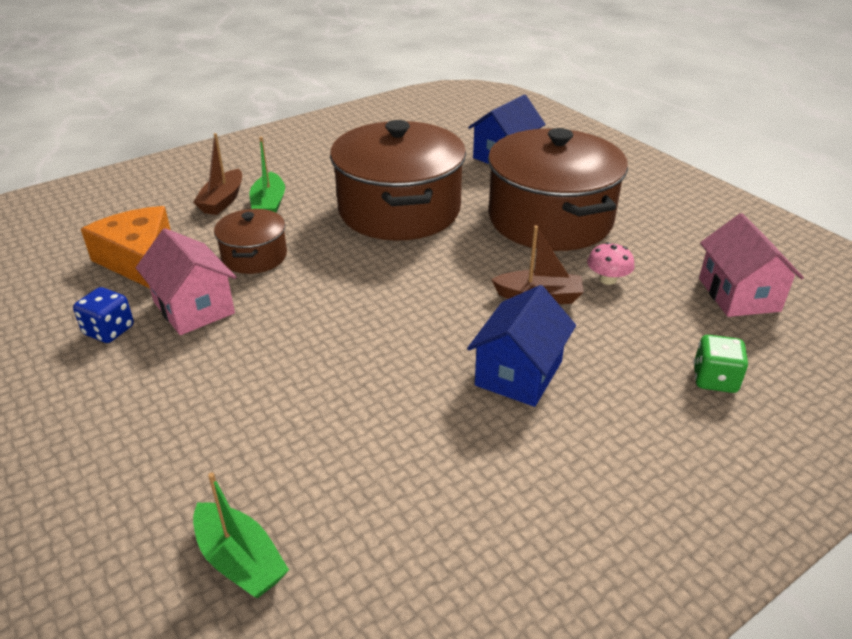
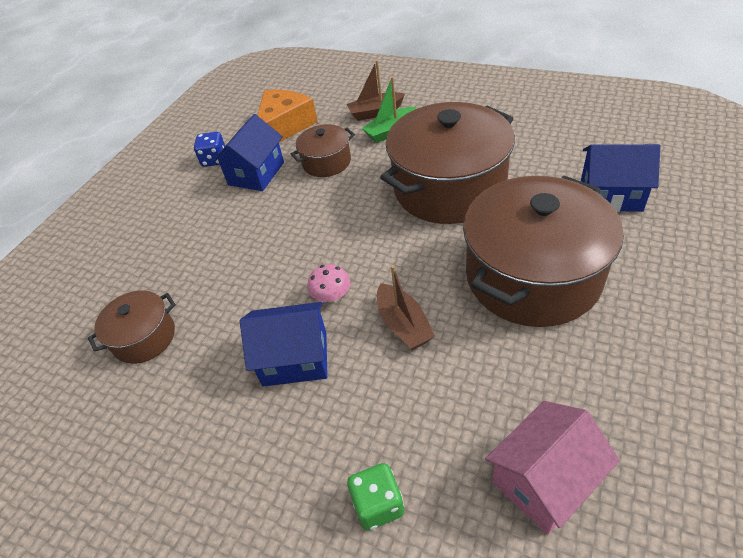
camera: 65 degrees right, 10 degrees up
pink house [136,228,236,335] -> blue house [212,114,284,191]
green boat [193,472,289,598] -> none
pink mushroom [587,242,634,285] -> pink mushroom moved to [307,264,350,302]
none -> brown pot [88,290,176,364]

